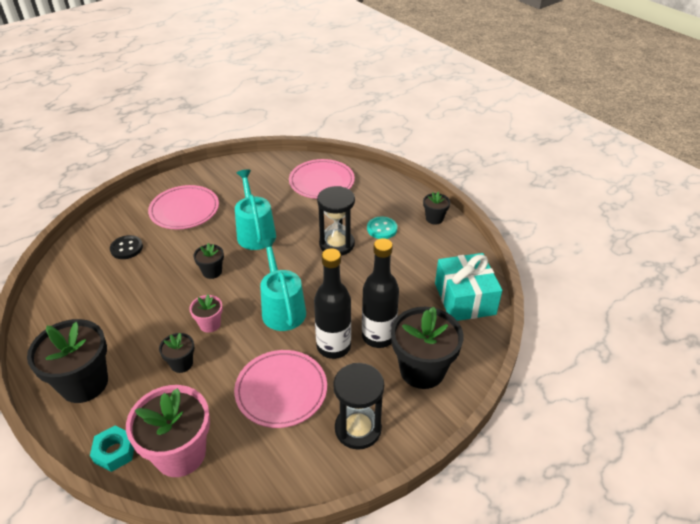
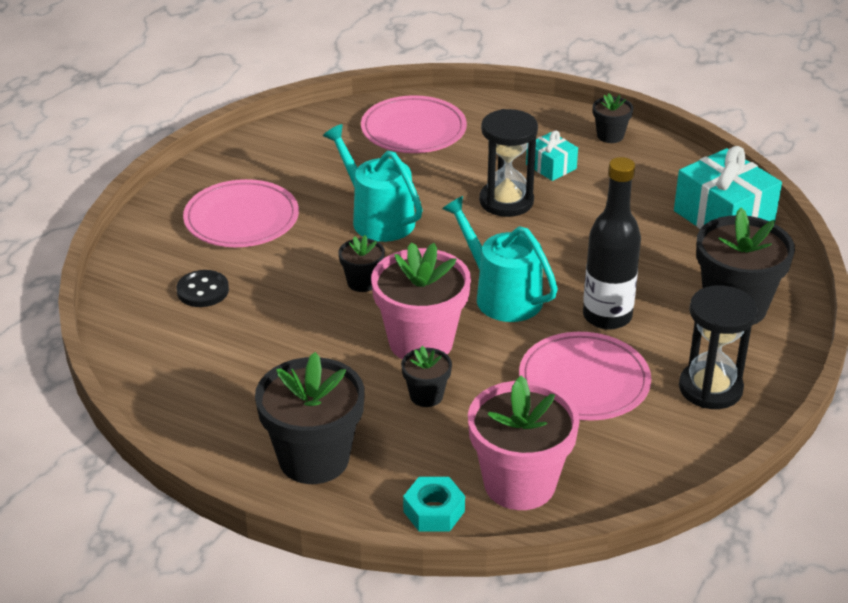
camera: 25 degrees left, 5 degrees down
pink flower pot [190,294,223,333] -> pink flower pot [371,242,471,359], size x2.02
black bottle [362,238,399,348] -> none
turquoise button [367,216,397,239] -> turquoise gift [526,130,578,181]

